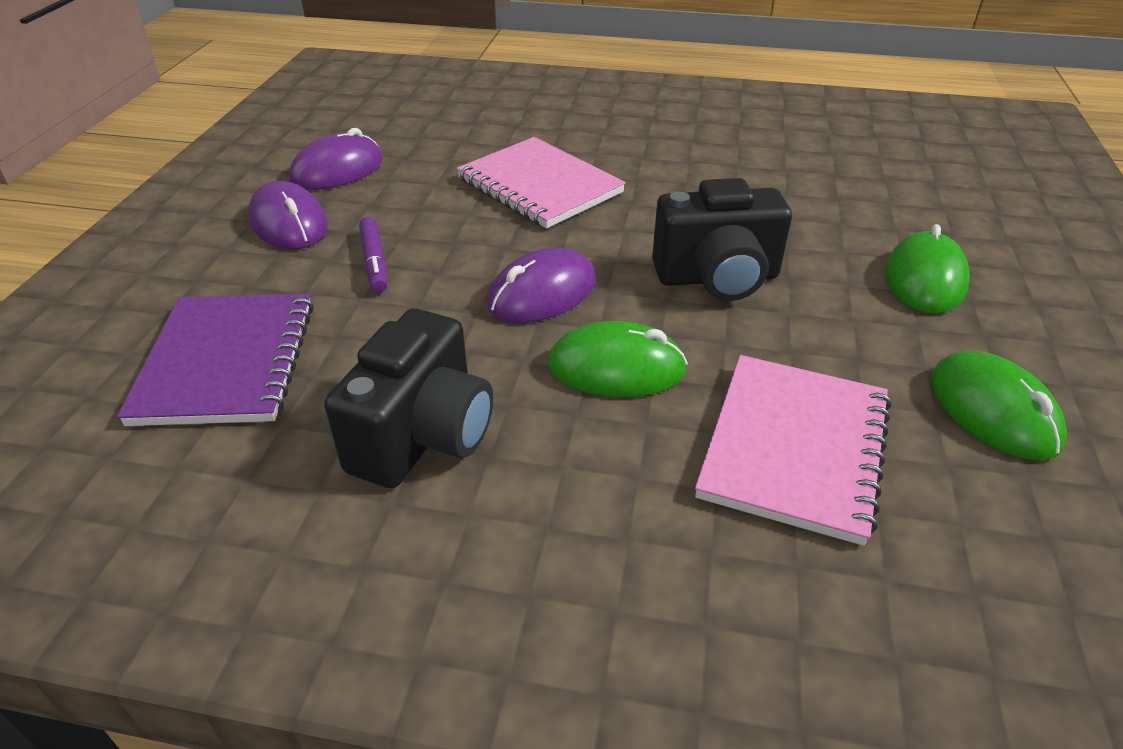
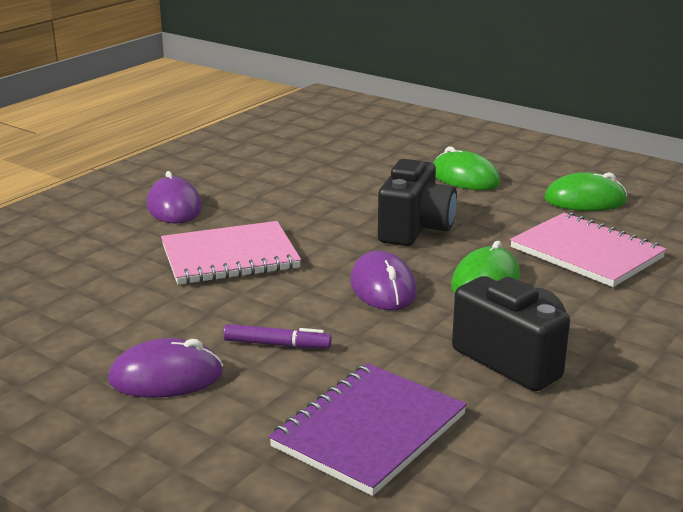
camera: 65 degrees left, 15 degrees down
purple notebook [117,294,314,426] -> purple notebook turned 75 degrees counterclockwise [269,363,467,496]
purple mouse [289,128,383,190] -> purple mouse moved to [147,171,202,224]

